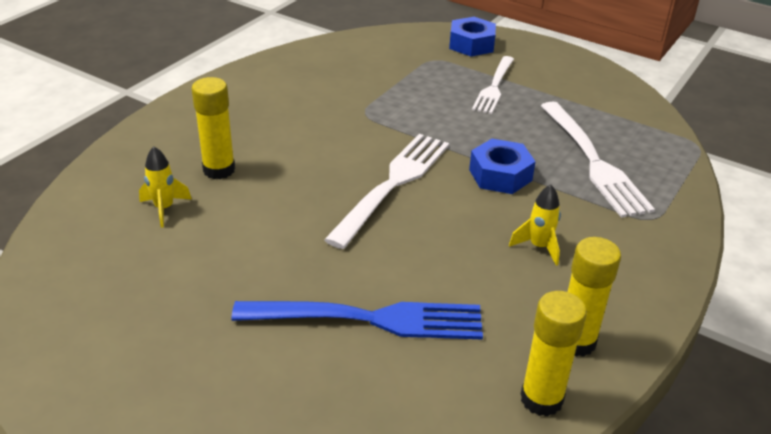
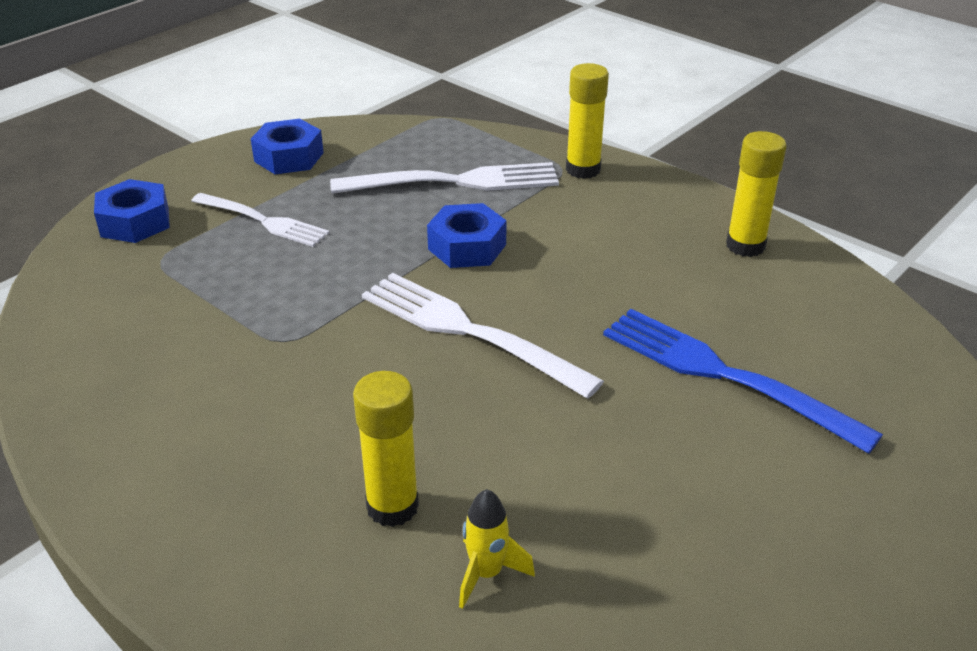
camera: 80 degrees left, 0 degrees up
blue fork [232,301,483,340] -> blue fork turned 60 degrees counterclockwise [603,309,883,454]
yellow rocket [509,184,561,266] -> none
yellow glue stick [520,291,587,417] -> yellow glue stick moved to [566,63,609,179]
none -> blue nut [251,119,324,174]

